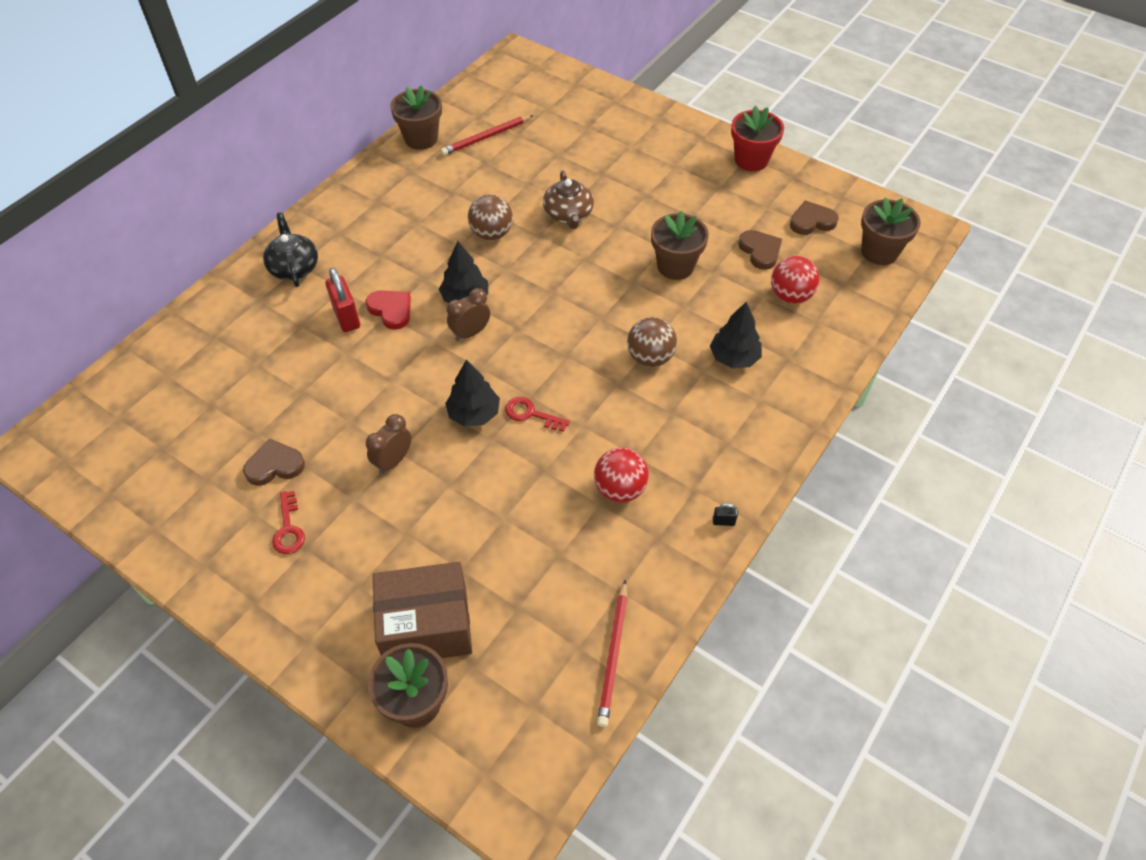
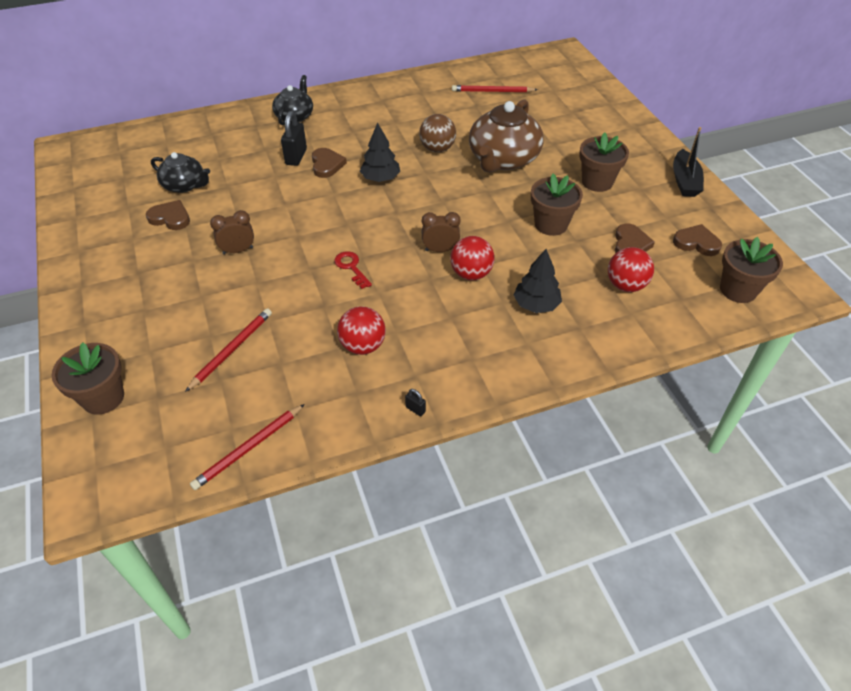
camera: 35 degrees right, 5 degrees down
red key [272,491,305,554] -> none
red padlock [326,268,360,332] -> black padlock [281,111,307,166]
red heart [366,290,411,330] -> brown heart [312,148,347,178]
brown box [373,562,472,658] -> none
brown flower pot [390,85,442,150] -> brown flower pot moved to [579,132,629,192]
black tree [445,359,500,427] -> none
brown clock [447,288,490,341] -> brown clock moved to [422,212,461,252]
brown teapot [543,171,594,229] -> brown teapot [469,99,543,173], size x1.70
brown ball [627,317,677,367] -> red ball [450,236,494,280]
red flower pot [731,105,784,171] -> black boat [673,127,704,197]
none -> black teapot [151,152,210,193]
none -> red pencil [185,308,272,392]

